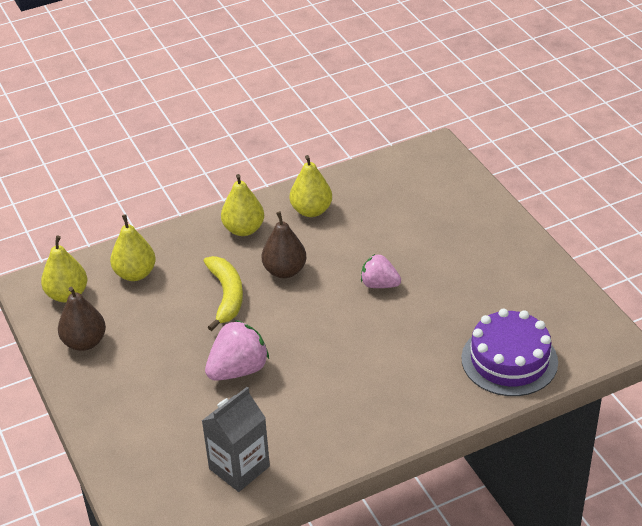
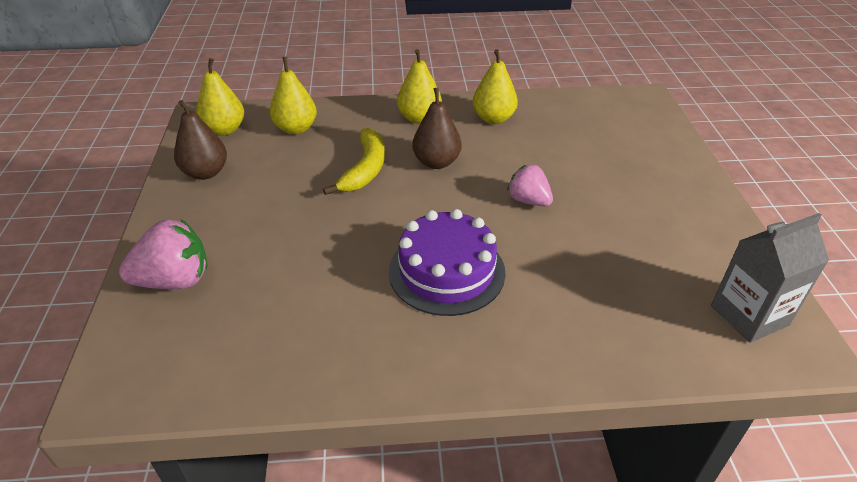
camera: 20 degrees right, 0 degrees up
grey carton [202,387,270,492] -> grey carton moved to [711,213,829,343]
pink strawberry [205,320,269,381] -> pink strawberry moved to [119,219,208,289]
purple cake [461,309,558,396] -> purple cake moved to [389,209,505,316]

